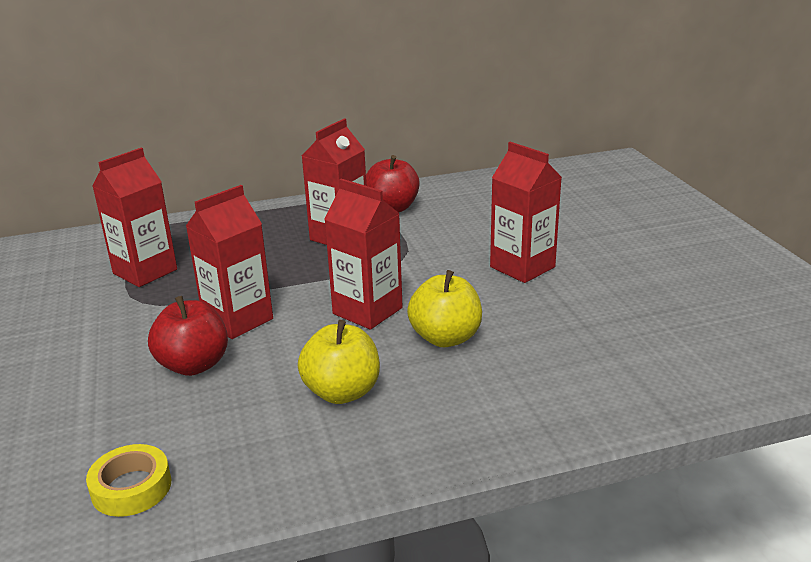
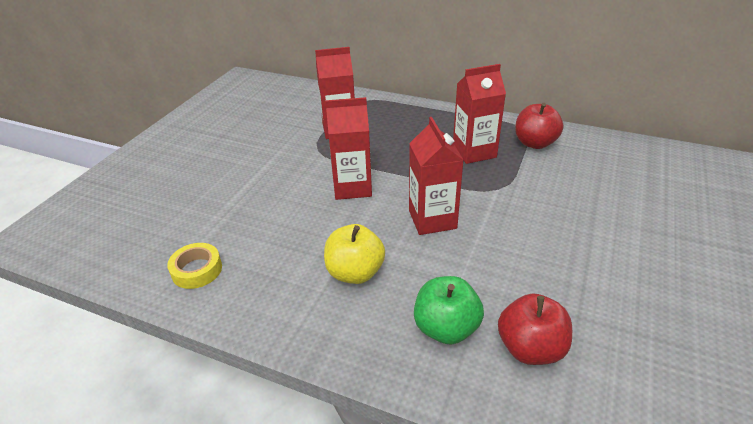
camera: 40 degrees right, 10 degrees up
red apple [148,296,228,376] -> red apple moved to [498,293,572,365]
yellow apple [407,270,482,347] -> none
red carton [490,142,562,283] -> none
none -> green apple [414,276,484,345]

